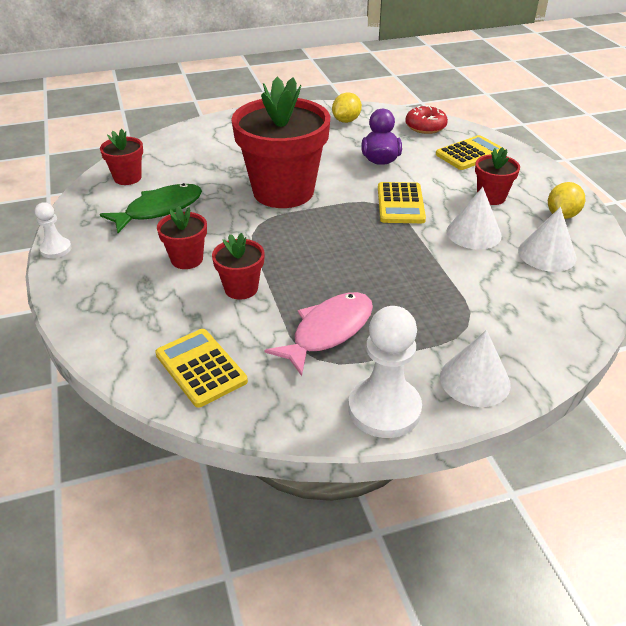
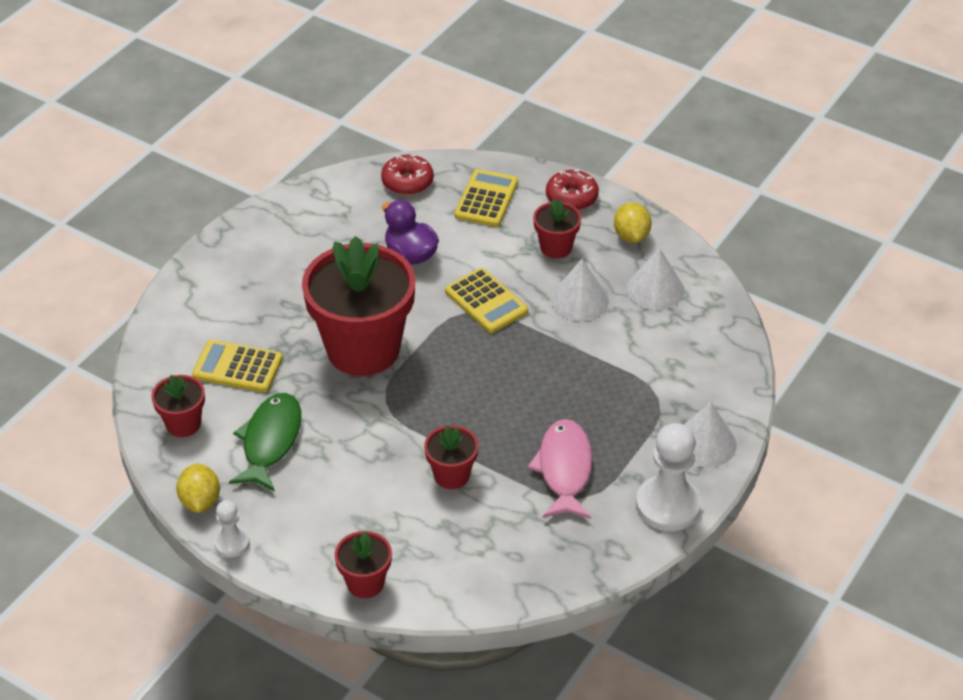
camera: 40 degrees left, 5 degrees up
yellow calculator [155,329,248,408] -> yellow calculator moved to [192,340,283,392]
red flower pot [157,206,207,269] -> red flower pot moved to [335,531,392,598]
yellow lemon [332,92,362,123] -> yellow lemon moved to [176,463,220,513]
none -> red donut [546,170,599,210]

